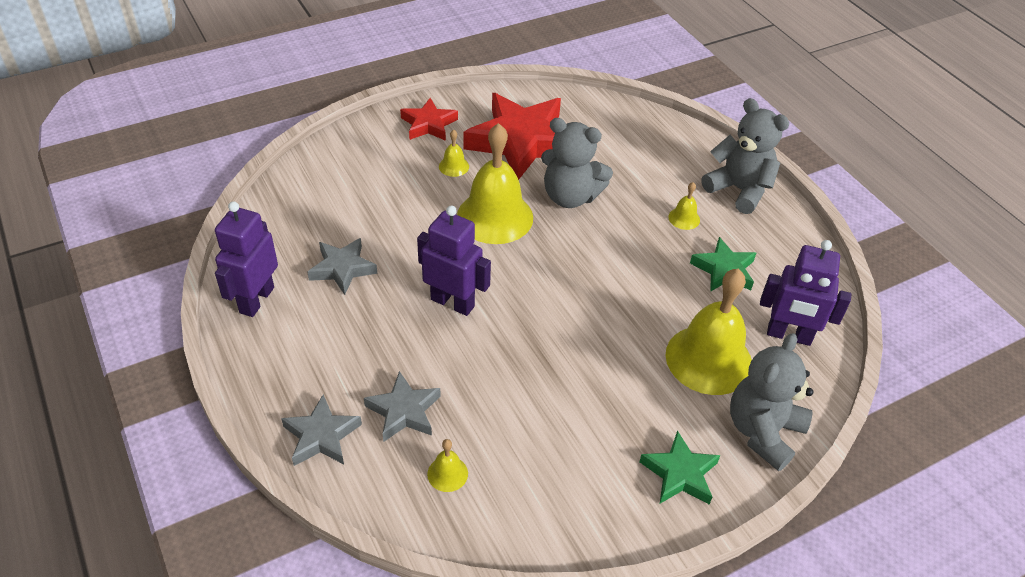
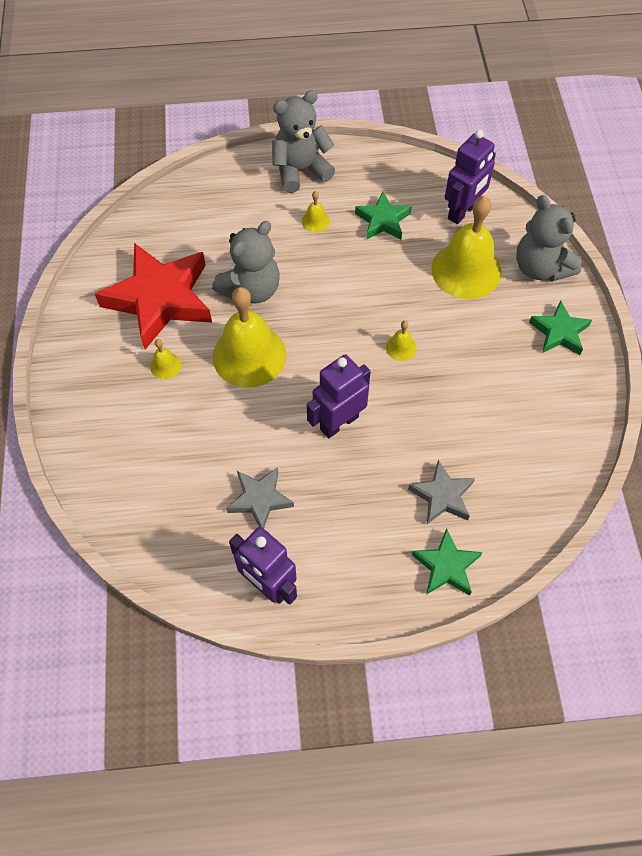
camera: 65 degrees left, 15 degrees up
grey star [281,394,362,466] -> green star [412,528,482,596]
red star [400,98,458,141] -> none
yellow bell [427,439,468,492] -> yellow bell moved to [386,321,416,361]

